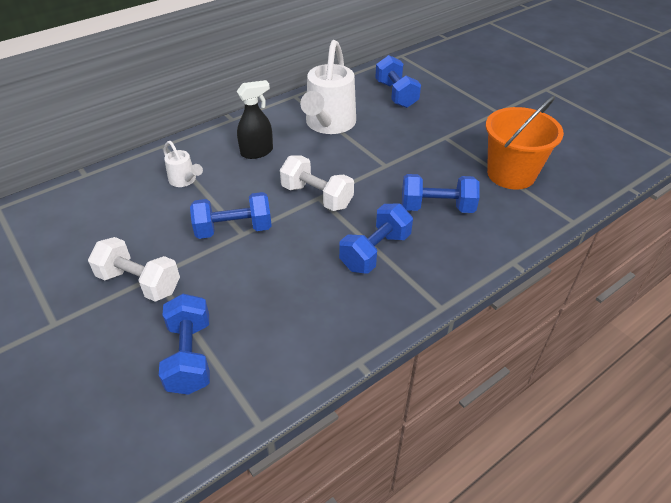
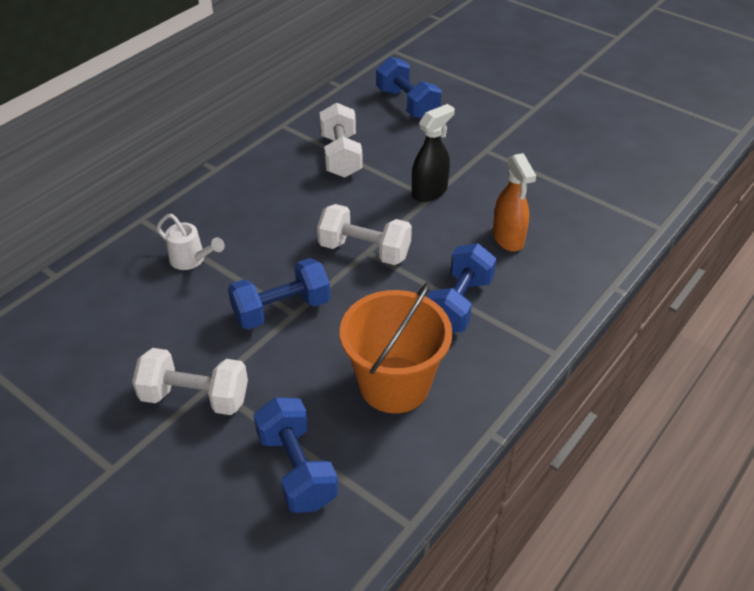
camera: 15 degrees left, 0 degrees up
black spray bottle [237,80,273,159] -> black spray bottle moved to [412,104,455,202]
white watering can [300,40,356,134] -> white dumbbell [320,103,363,178]
blue dumbbell [402,174,480,213] -> orange spray bottle [493,153,536,251]
orange bucket [486,96,564,189] -> orange bucket moved to [340,282,453,413]

